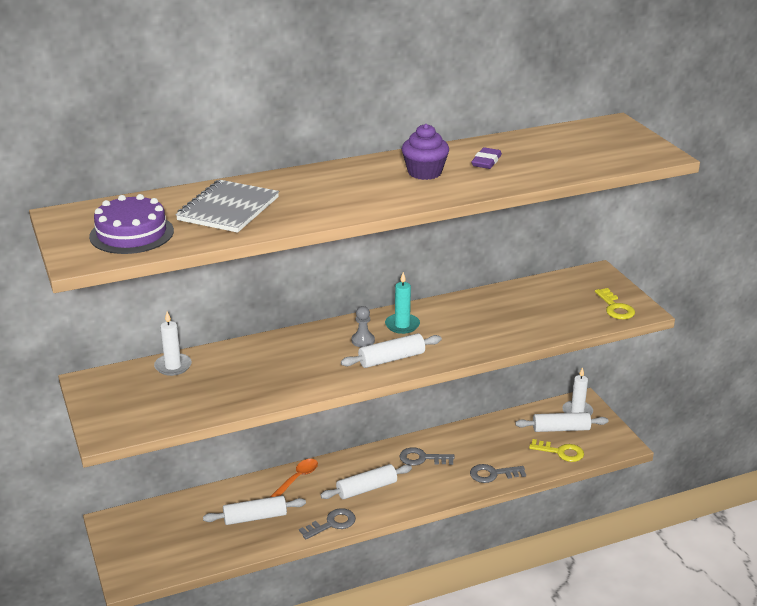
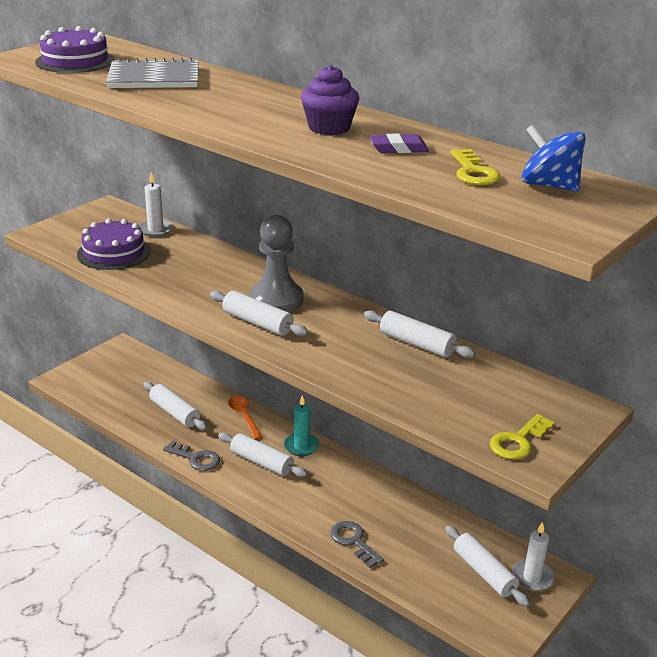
camera: 60 degrees right, 0 degrees up
orange spoon [270,459,318,497] -> orange spoon turned 120 degrees counterclockwise [228,396,263,440]
grey pawn [351,306,375,347] -> grey pawn [250,215,303,312], size x2.06
turquoise candle [385,272,420,334] -> turquoise candle moved to [284,395,320,456]
grey key [399,447,455,466] -> none
yellow key [529,439,584,462] -> yellow key moved to [450,149,500,185]
none -> purple cake [77,219,151,270]
none -> white rolling pin [364,310,475,358]
none -> blue spinning top [521,124,586,192]

